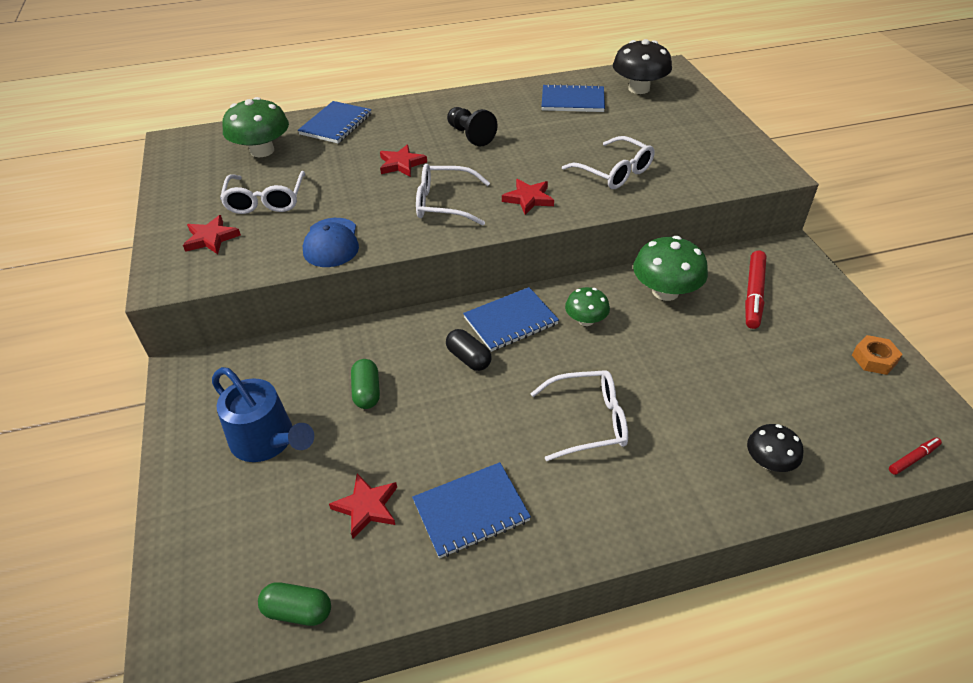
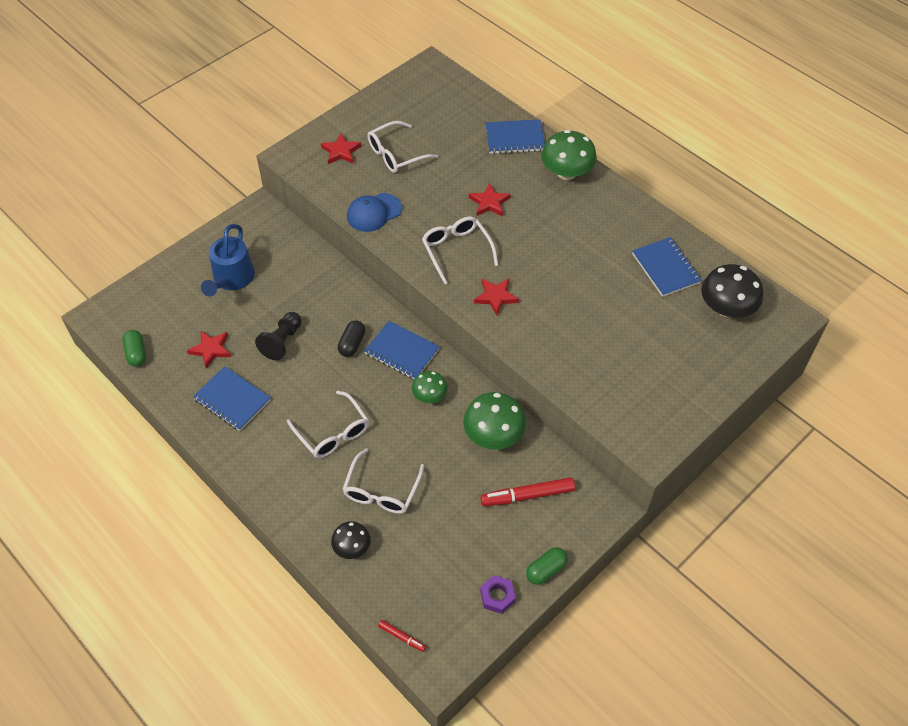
camera: 60 degrees right, 10 degrees up
green mushroom [222,97,289,157] -> green mushroom moved to [541,130,597,180]
green capsule [351,359,380,409] -> green capsule moved to [526,547,568,585]
black pawn [447,107,498,147] -> black pawn moved to [255,312,302,361]
white glasses [562,136,655,189] -> white glasses moved to [342,448,425,514]
orange nut [852,335,903,375] -> purple nut [480,575,516,614]

